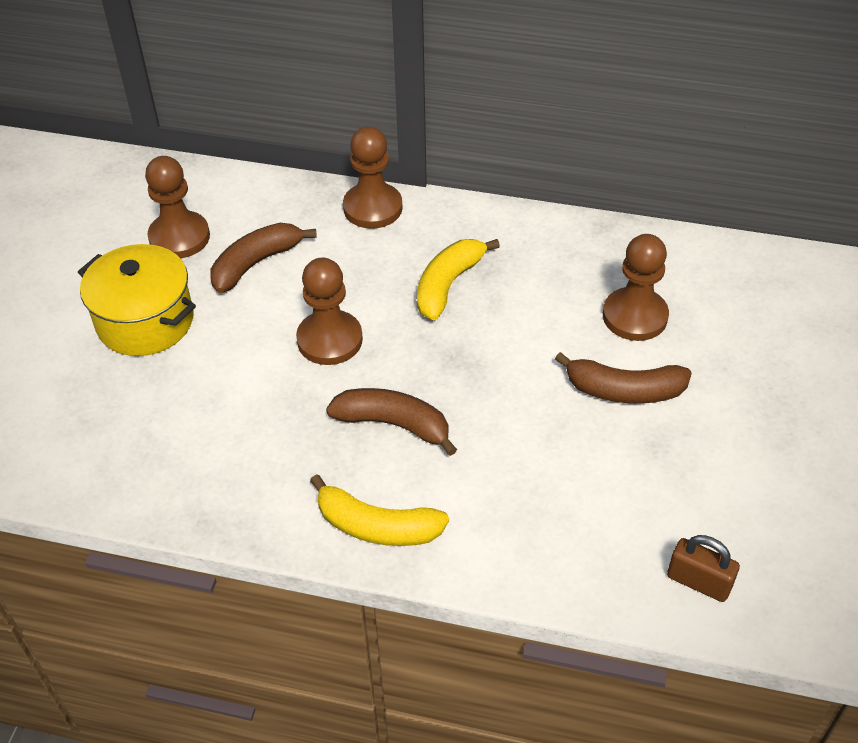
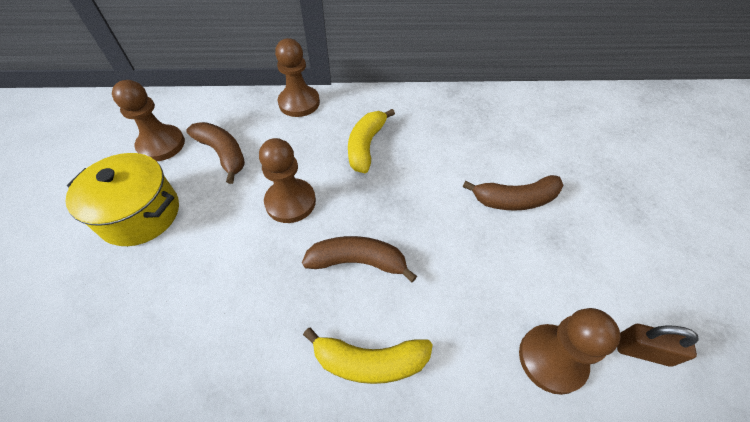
camera: 15 degrees left, 5 degrees up
brown banana [210,223,317,293] -> brown banana turned 105 degrees clockwise [186,122,245,184]
brown pawn [603,234,669,341] -> brown pawn moved to [519,308,620,395]

